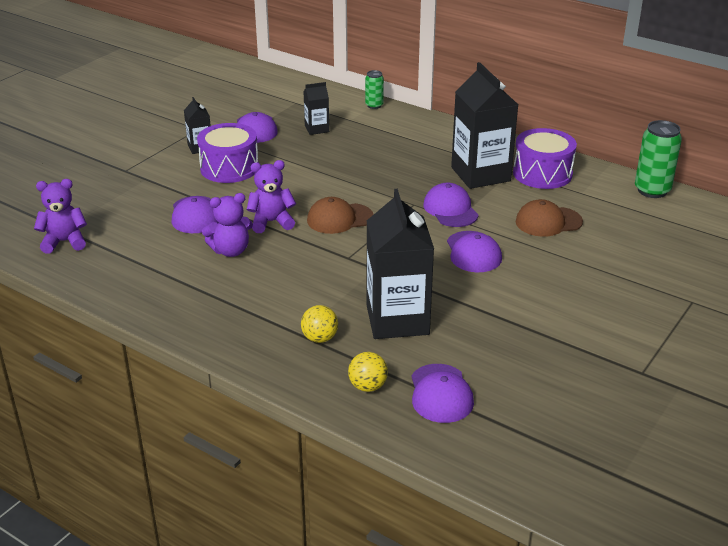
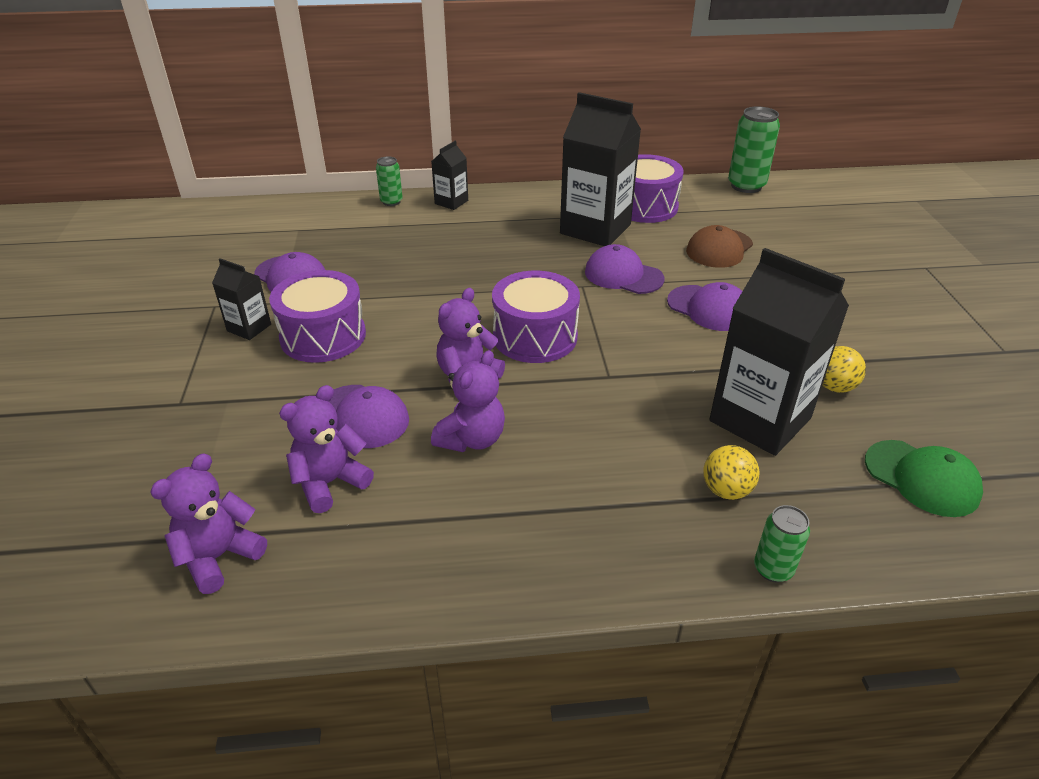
camera: 40 degrees left, 5 degrees up
black carton [304,82,329,135] -> black carton moved to [431,141,468,210]
brown cap [307,197,374,234] -> purple drum [492,271,580,363]
yellow ball [348,352,388,392] -> yellow ball moved to [822,346,866,393]
purple cap [411,364,474,423] -> green cap [865,440,983,517]
none -> purple teddy bear [279,385,374,513]
none -> green can [754,505,810,583]

